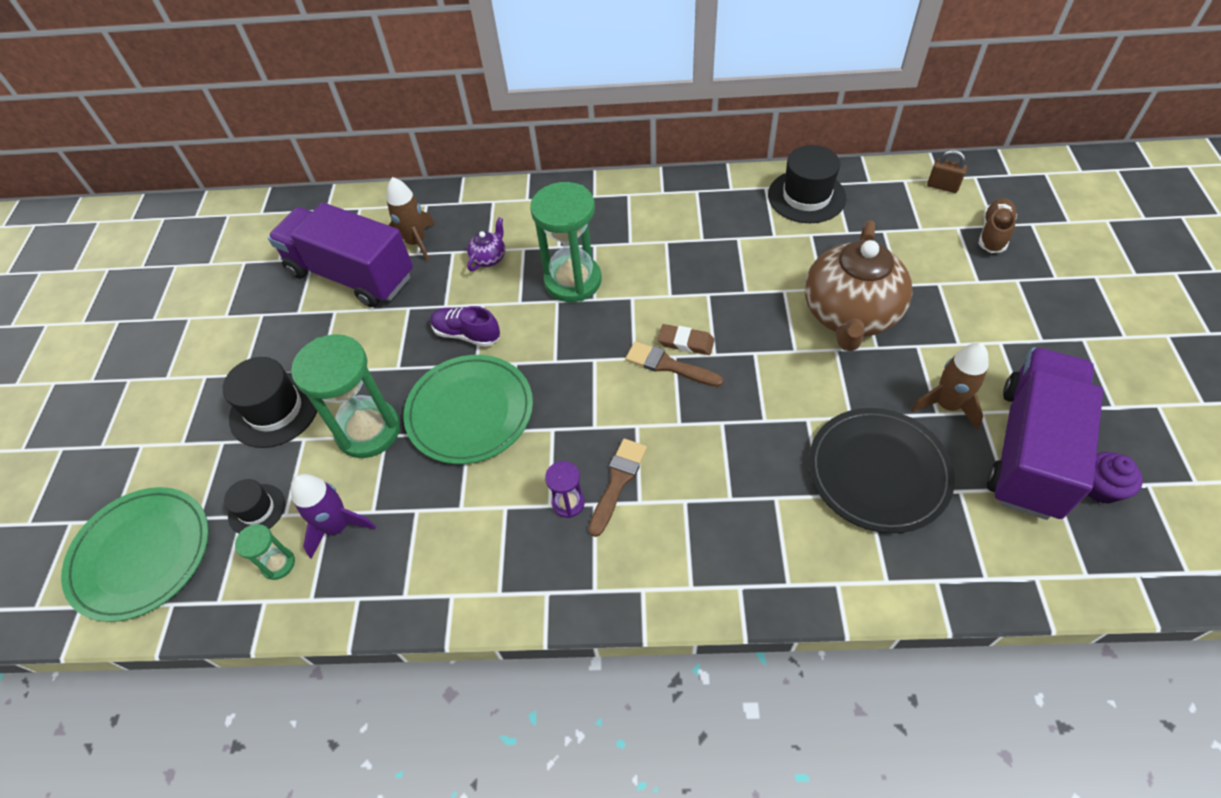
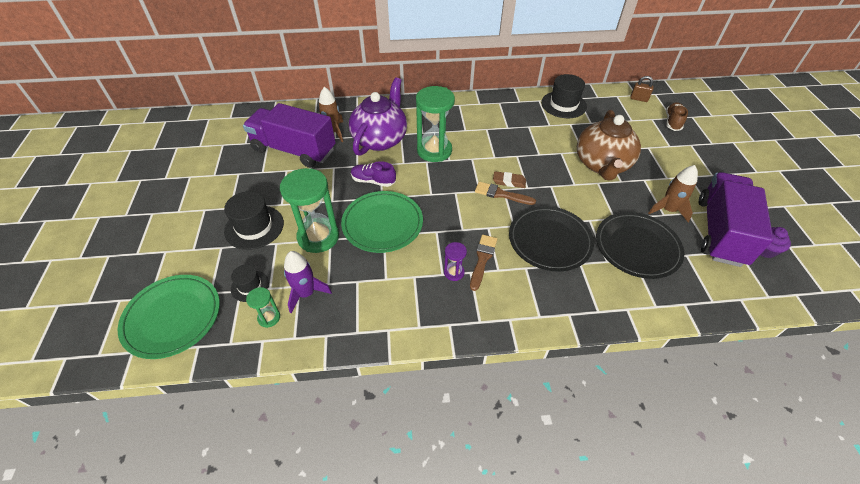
camera: 10 degrees left, 5 degrees down
purple teapot [467,217,505,271] -> purple teapot [349,78,407,156], size x2.43
none -> black plate [509,206,594,272]

